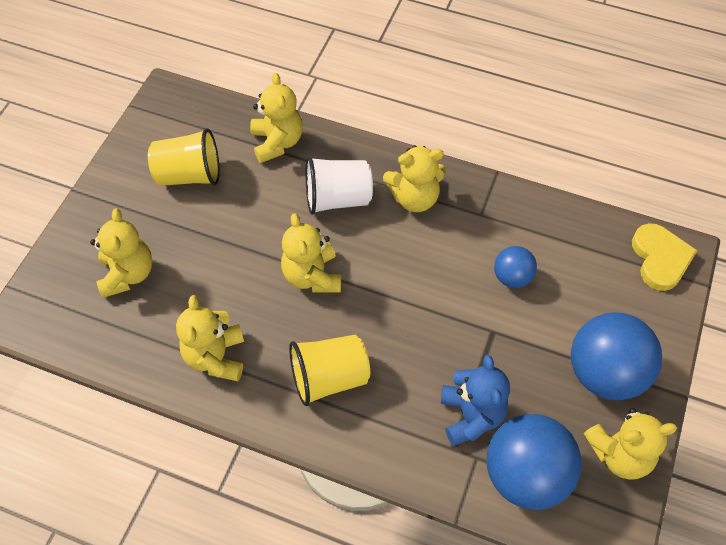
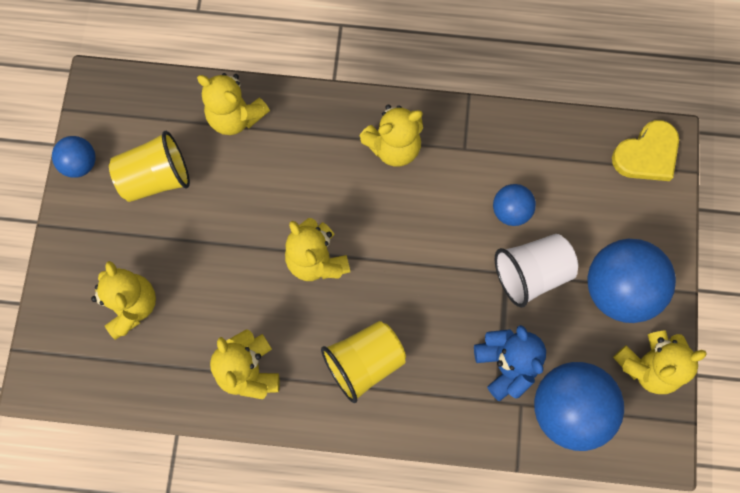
camera: 15 degrees left, 15 degrees up
yellow teddy bear [250,73,303,163] -> yellow teddy bear turned 150 degrees clockwise [197,73,270,135]
white cup [306,156,373,215] -> white cup moved to [495,234,578,307]
yellow heart [632,223,698,291] -> yellow heart turned 75 degrees clockwise [612,120,679,181]
none -> blue ball [52,136,95,178]

